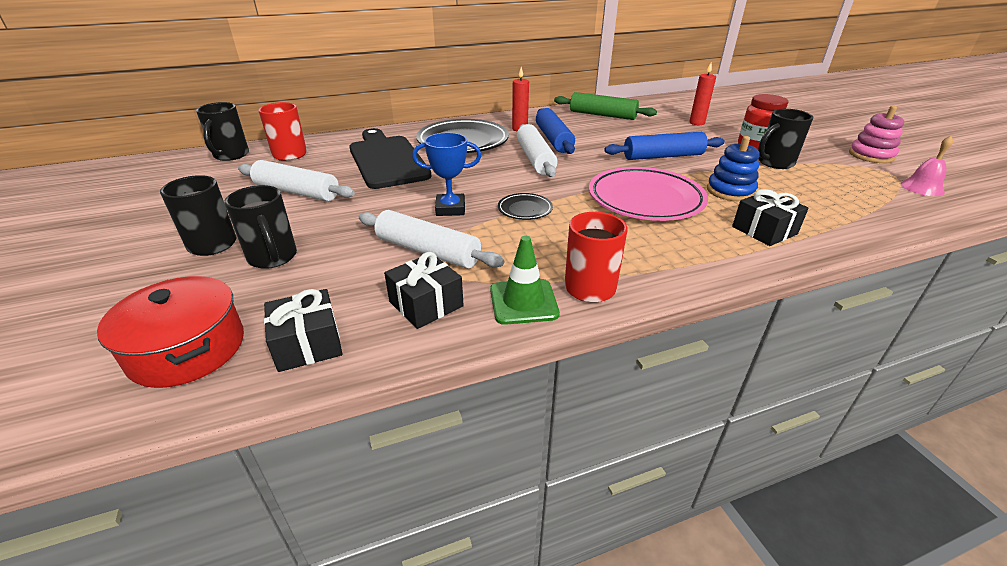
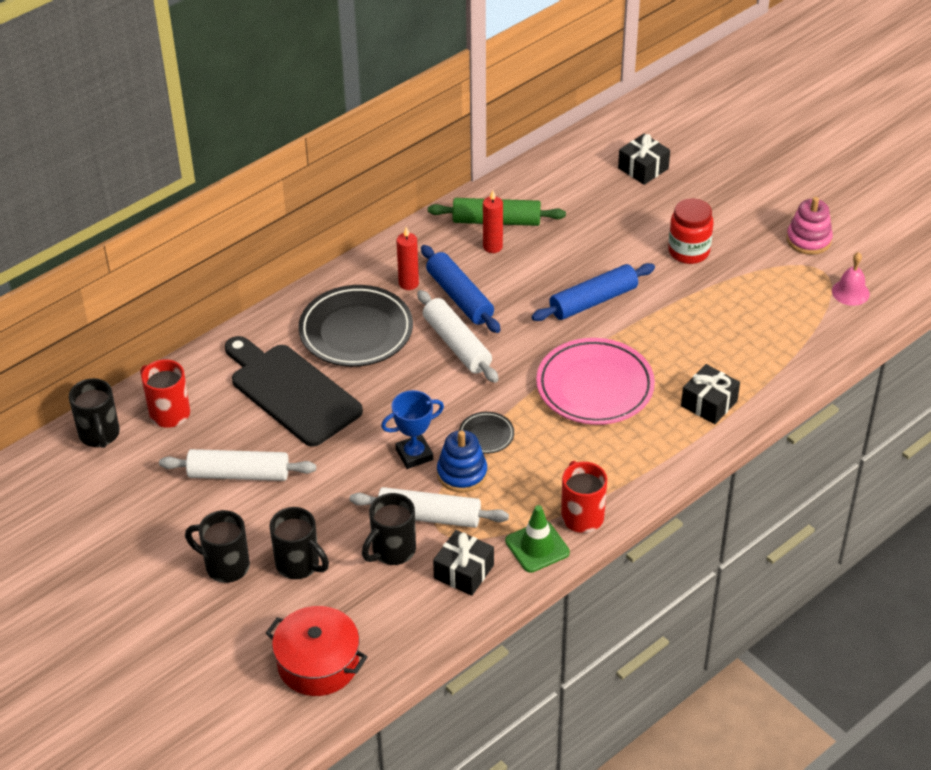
camera: 20 degrees left, 10 degrees up
black gift [264,289,342,372] -> black gift moved to [618,134,670,185]
red candle [689,63,716,125] -> red candle moved to [483,190,503,253]
blue stacking toy [707,136,760,201] -> blue stacking toy moved to [437,430,487,492]
black mug [758,109,813,169] -> black mug moved to [362,493,416,565]

